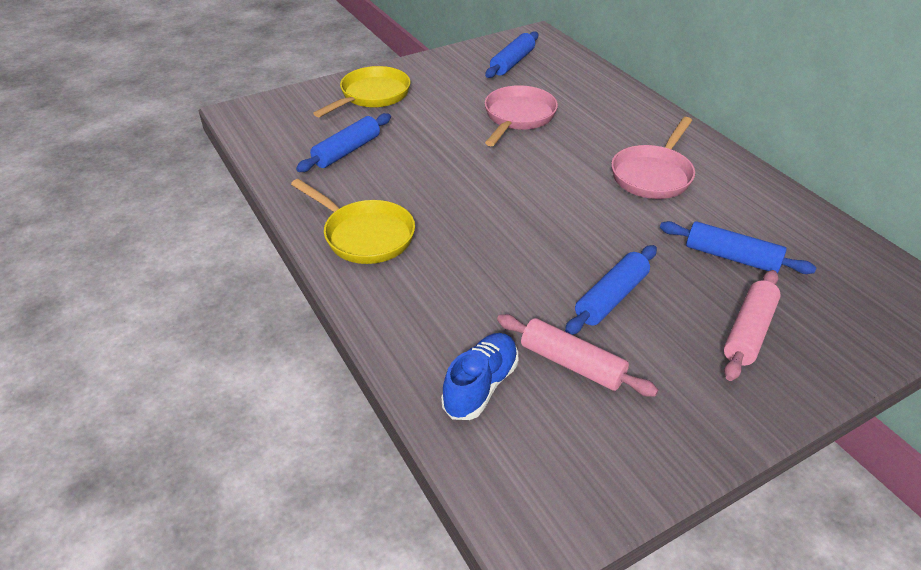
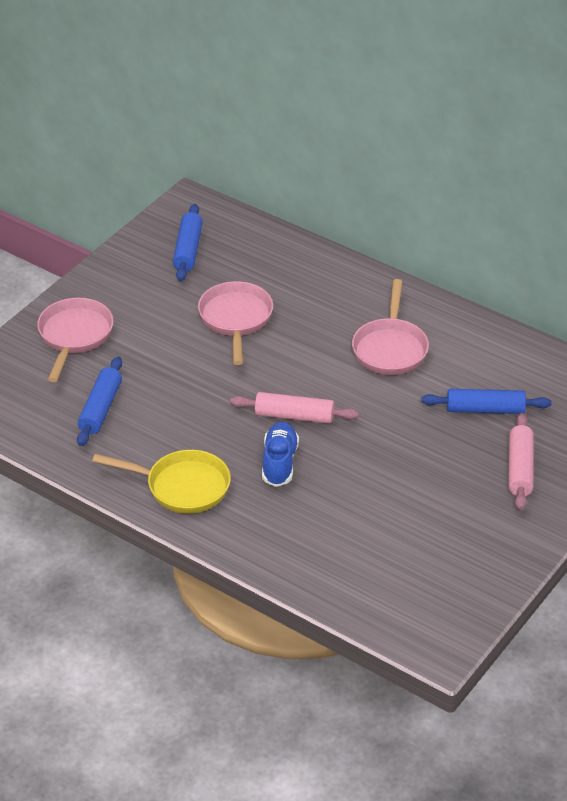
camera: 25 degrees left, 0 degrees up
yellow pan [313,66,411,117] -> pink pan [37,298,114,382]
blue shoe [441,333,518,420] -> blue shoe moved to [262,422,299,487]
pink rolling pin [497,314,658,397] -> pink rolling pin moved to [230,392,359,424]
blue rolling pin [565,245,657,335] -> none

